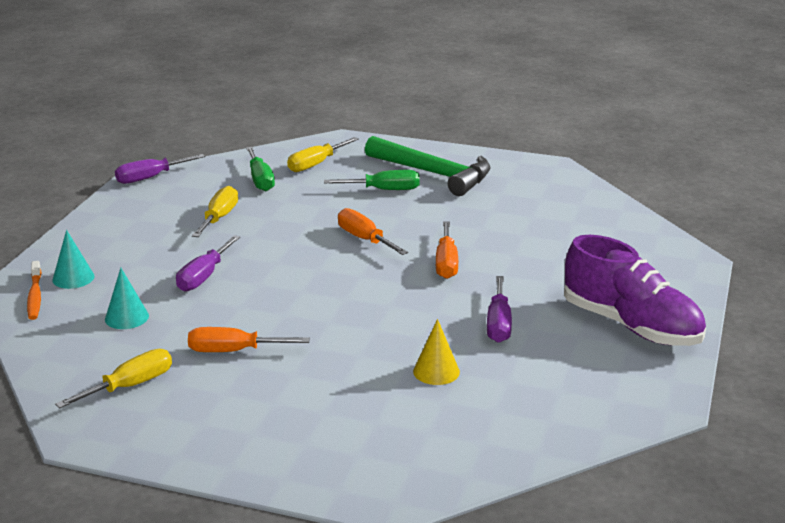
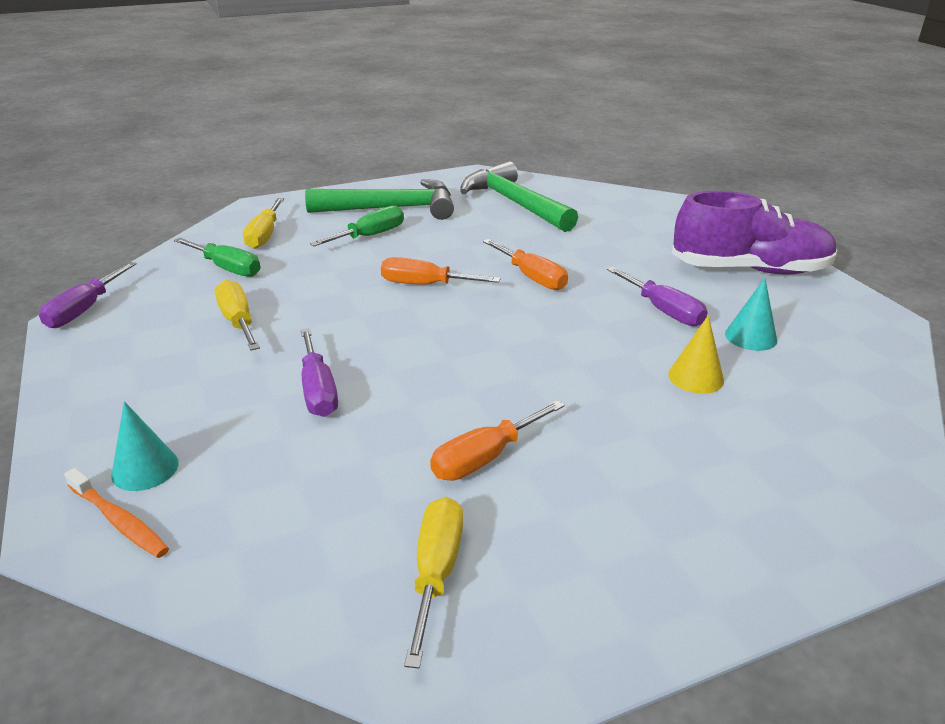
camera: 40 degrees left, 5 degrees up
turquoise cone [105,268,149,329] -> turquoise cone moved to [725,278,777,351]
none -> green hammer [460,161,578,232]

